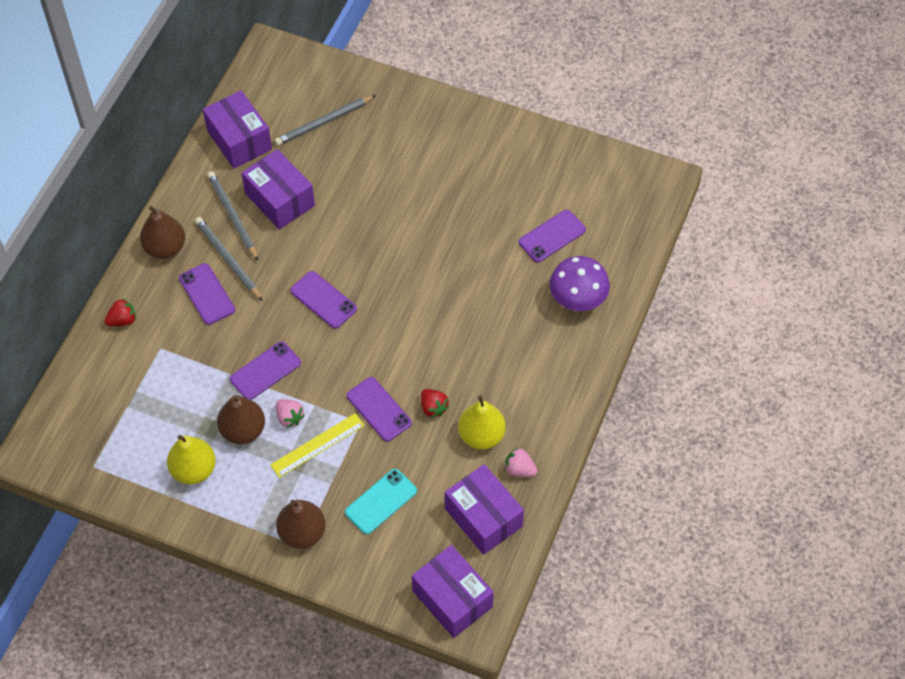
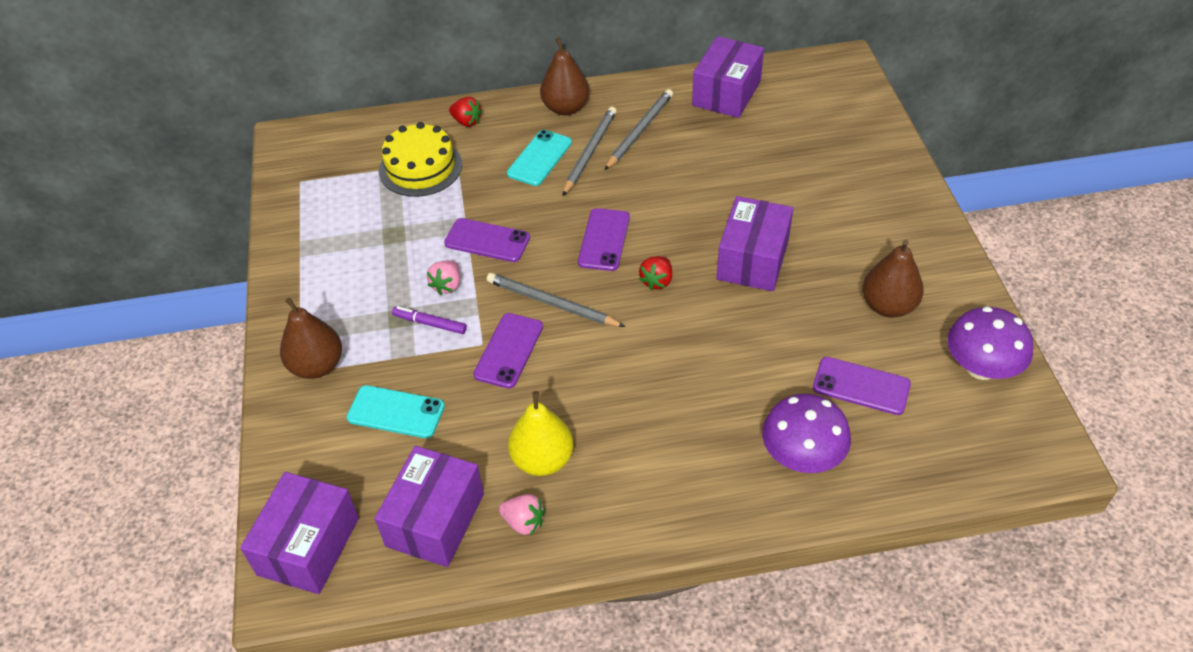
camera: 60 degrees right, 10 degrees down
yellow pear [167,435,216,485] -> none
purple phone [179,263,235,325] -> turquoise phone [507,130,572,186]
brown pear [217,395,265,444] -> brown pear moved to [862,239,924,317]
purple box [241,149,315,230] -> purple box moved to [716,196,793,291]
yellow ruler [270,413,364,478] -> purple marker [392,306,467,334]
grey pencil [275,95,376,146] -> grey pencil moved to [487,273,625,327]
red strawberry [421,389,449,418] -> red strawberry moved to [639,256,672,290]
pink strawberry [504,448,538,477] -> pink strawberry turned 120 degrees clockwise [499,494,545,535]
none -> yellow cake [379,122,462,197]
none -> purple mushroom [947,307,1033,380]

